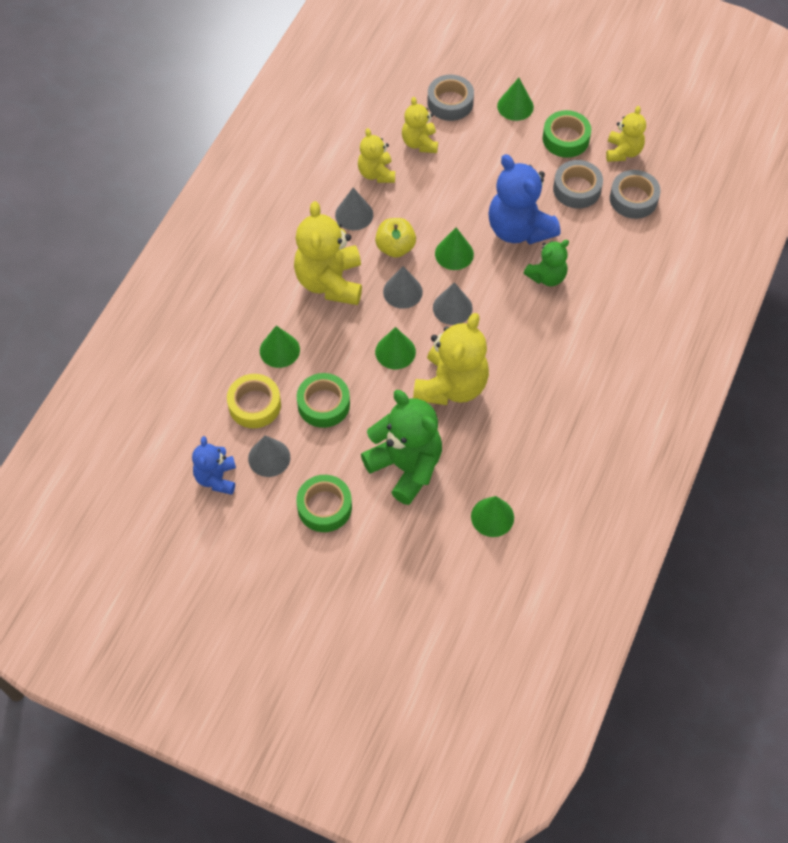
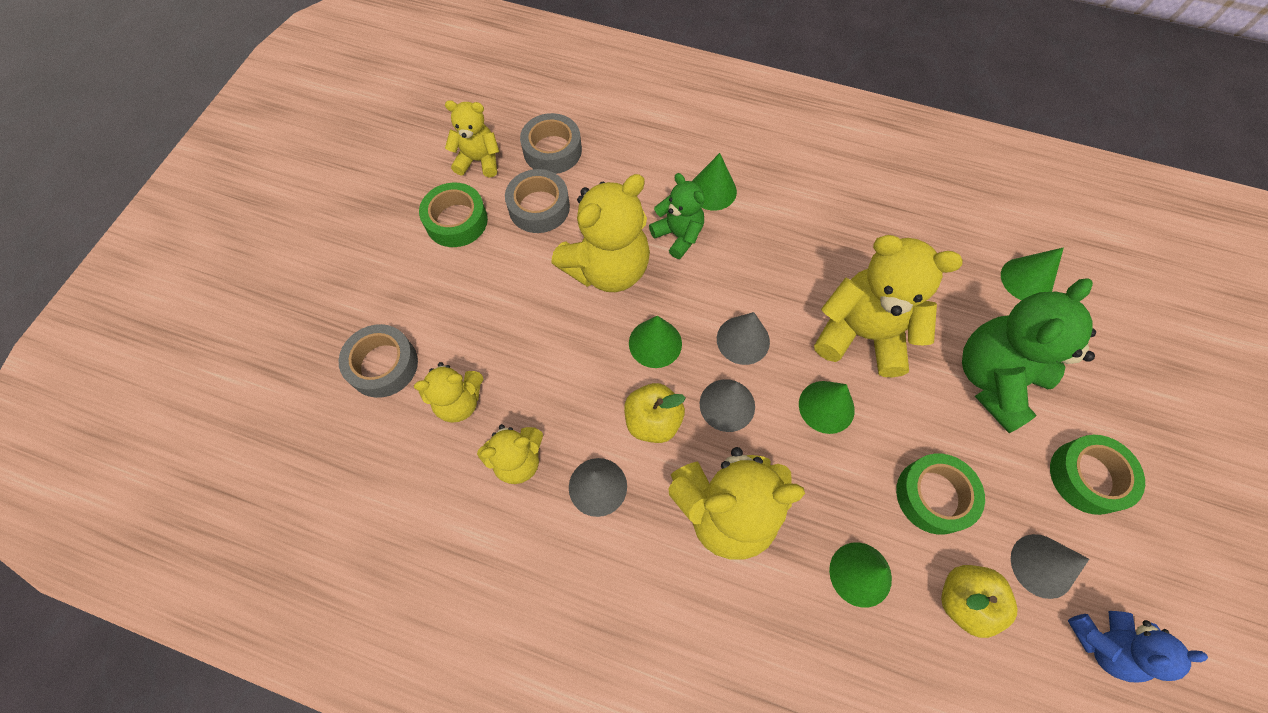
camera: 95 degrees left, 5 degrees up
yellow tape [227,374,281,428] -> yellow apple [941,565,1018,638]
blue teddy bear [489,154,560,245] -> yellow teddy bear [551,174,650,292]
green cone [497,78,534,121] -> green cone moved to [692,153,737,210]

